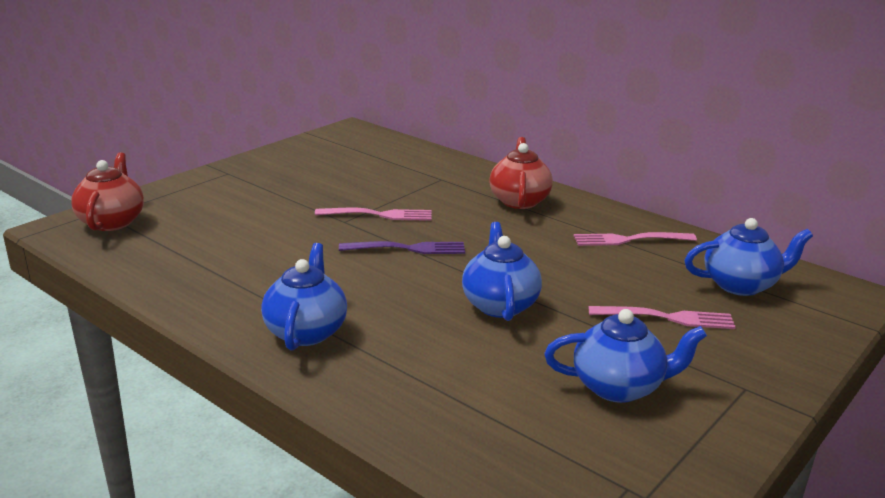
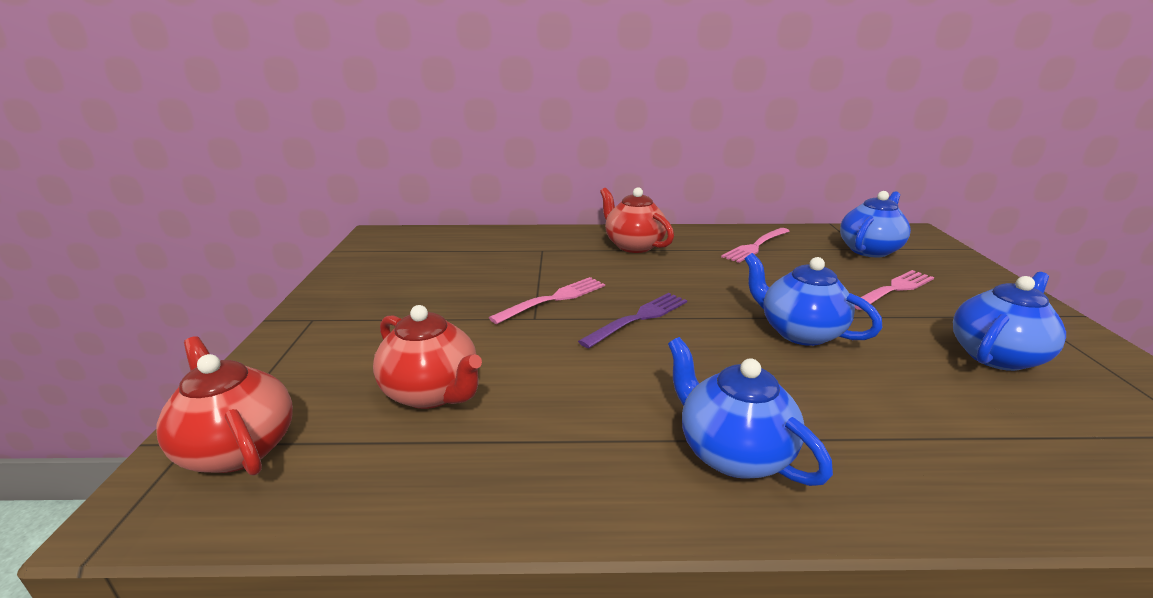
camera: 40 degrees left, 0 degrees up
none -> red teapot [373,305,482,409]

